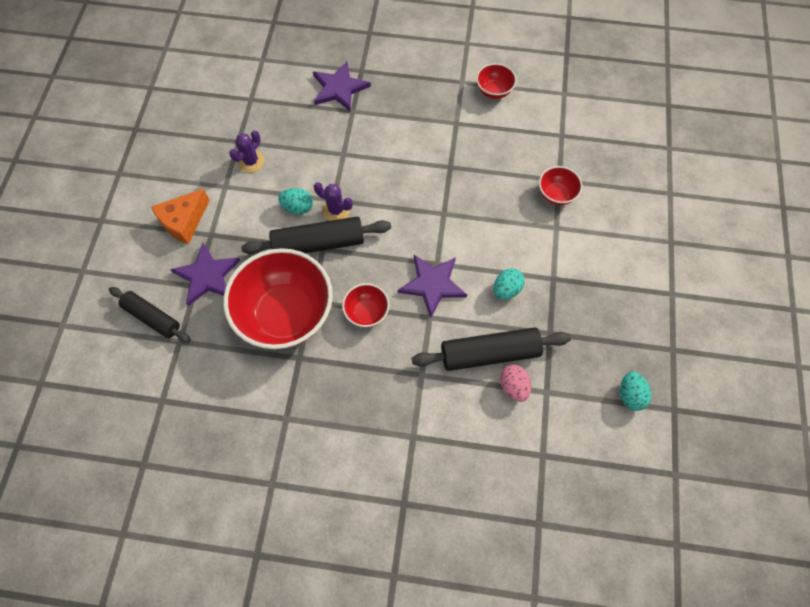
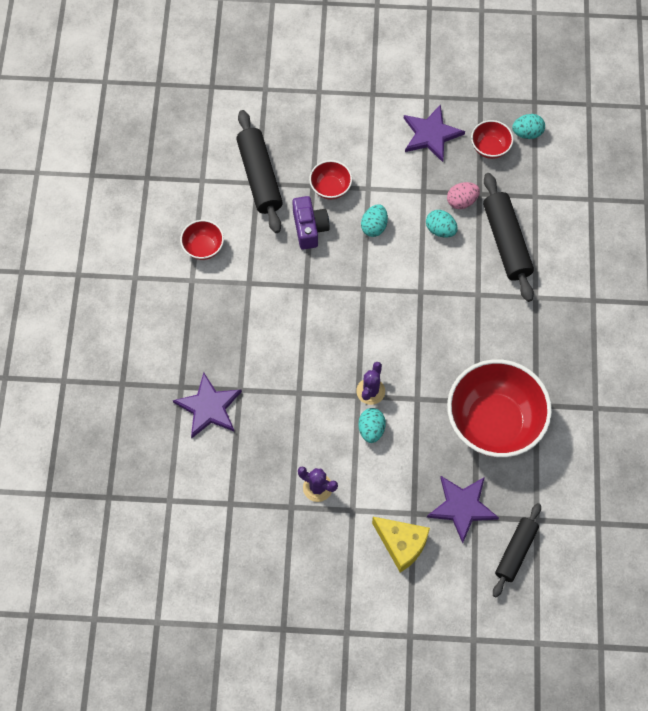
camera: 95 degrees left, 0 degrees up
orange cheese [151,189,210,244] -> yellow cheese [372,517,430,572]
black rolling pin [241,217,391,254] -> black rolling pin moved to [236,110,283,233]
red bowl [342,283,389,327] -> red bowl moved to [471,120,513,159]
purple star [398,255,467,318] -> purple star moved to [404,104,465,162]
pink egg [500,365,531,402] -> pink egg moved to [447,182,480,209]
none -> purple camera [293,196,330,250]
none -> turquoise egg [361,204,388,237]

